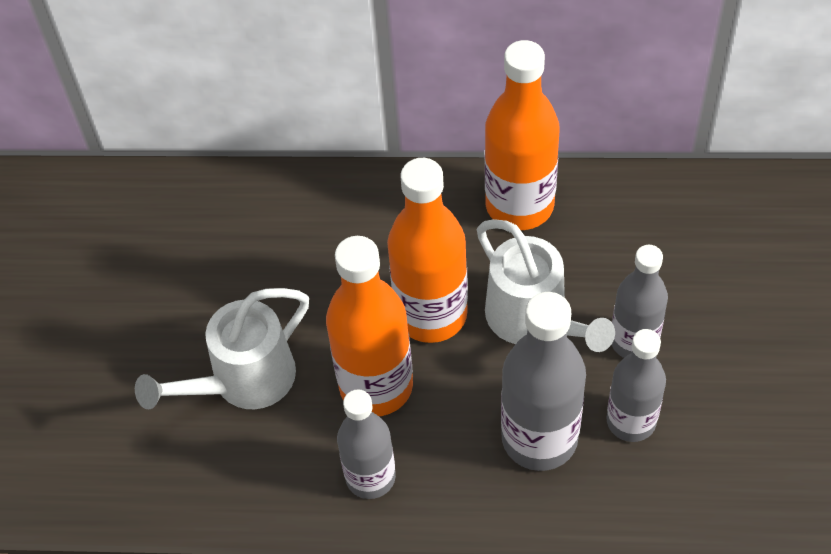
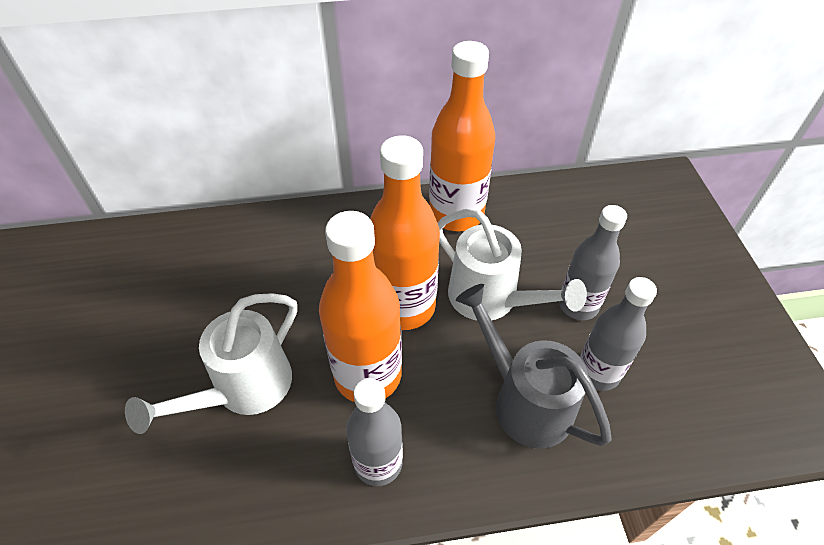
camera: 15 degrees left, 5 degrees down
grey bottle [501,292,586,471] -> grey watering can [456,284,611,449]

